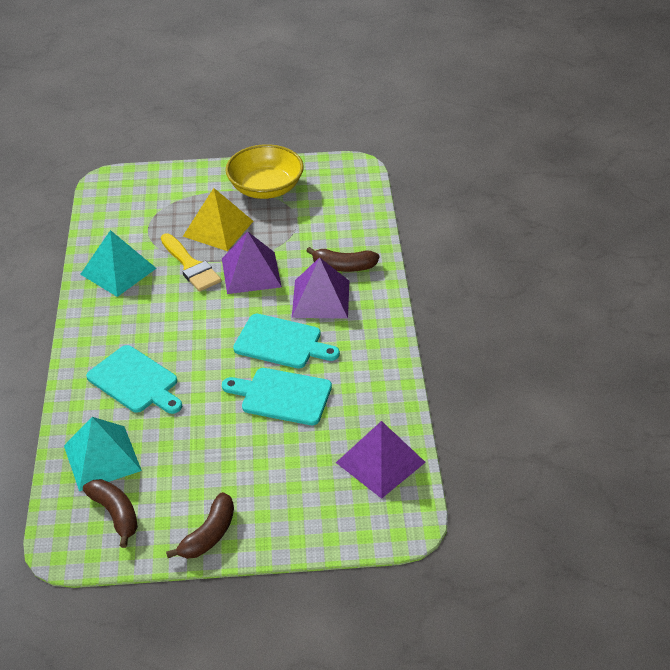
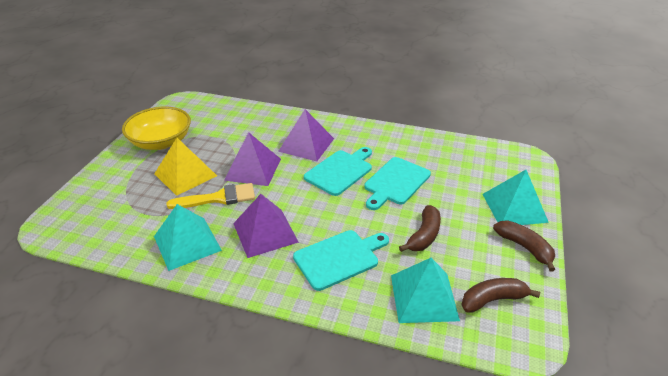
camera: 70 degrees left, 5 degrees down
brown banana [306,247,379,272] -> brown banana moved to [399,205,441,252]
purple pyramid [336,421,426,499] -> purple pyramid moved to [233,194,299,258]
none -> turquoise pyramid [482,170,549,225]

